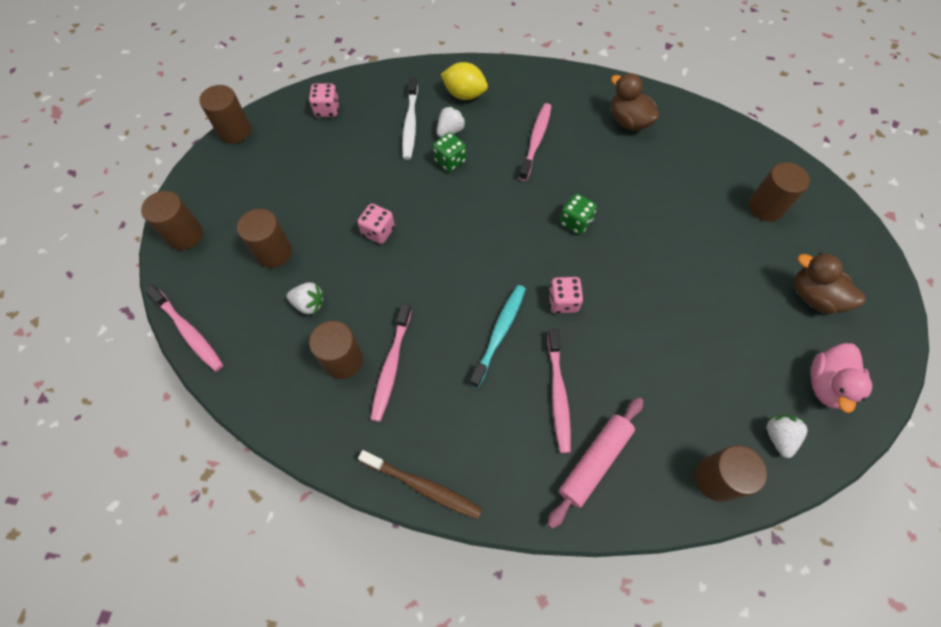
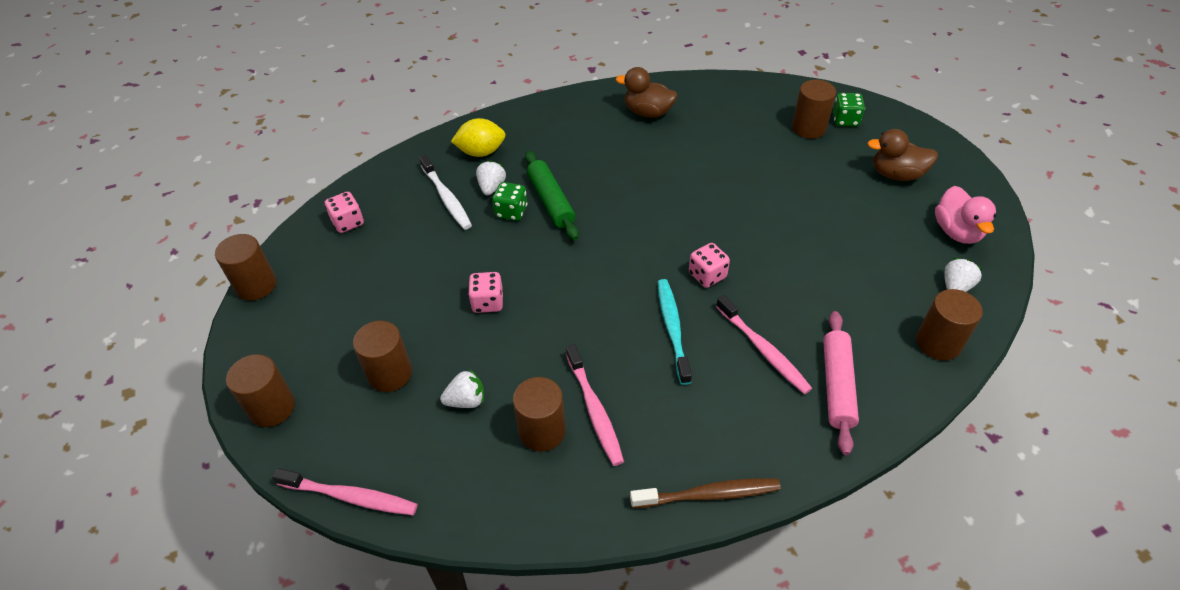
camera: 30 degrees left, 15 degrees down
pink toothbrush [519,103,552,181] -> none
green dice [560,194,597,234] -> green dice moved to [833,93,865,127]
white strawberry [767,415,807,458] -> white strawberry turned 60 degrees clockwise [944,258,983,292]
none -> green rolling pin [525,151,579,240]

